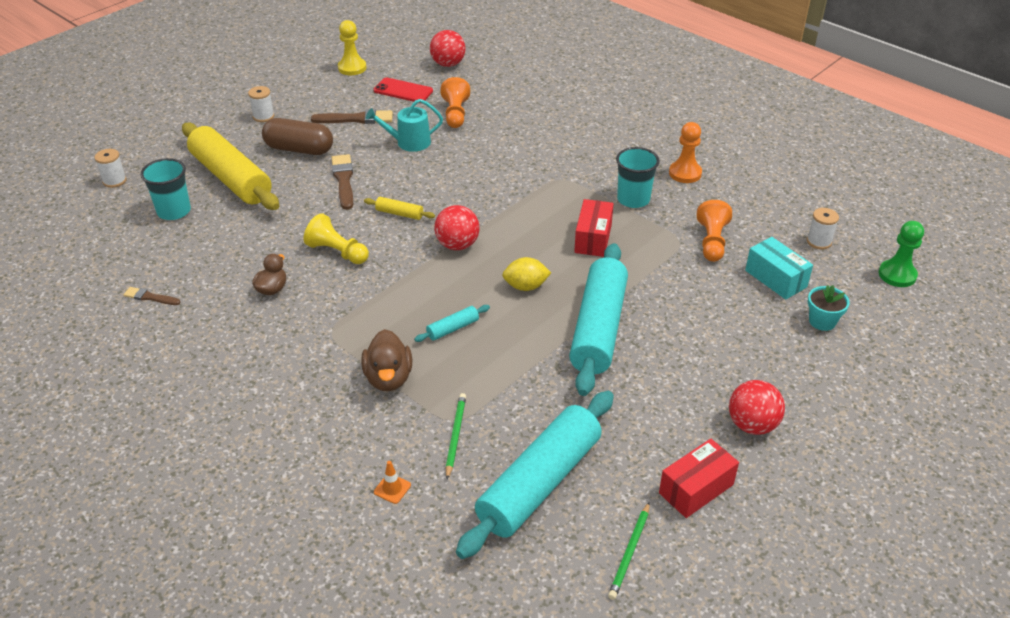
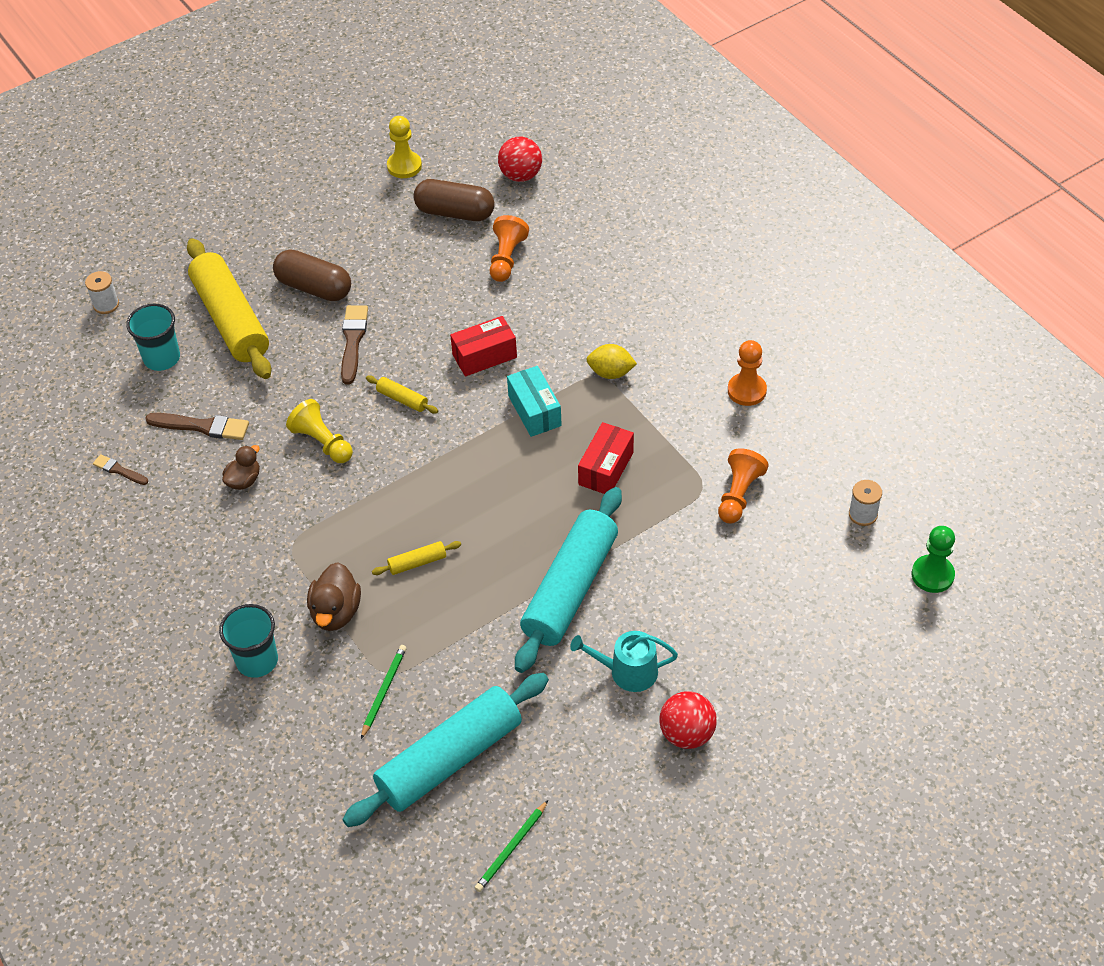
camera: 15 degrees right, 10 degrees up
white spool [248,86,274,122] -> none
brown brush [311,109,393,124] -> brown brush moved to [145,413,249,440]
turquoise watering can [366,99,443,152] -> turquoise watering can moved to [570,631,678,692]
red phone [373,77,433,103] -> brown capsule [413,179,495,221]
orange traffic cone [374,461,411,504] -> none
turquoise rolling pin [414,305,490,342] -> yellow rolling pin [372,541,461,575]
red ball [434,205,480,250] -> none
yellow lemon [502,257,551,291] -> yellow lemon moved to [586,344,637,379]
turquoise cup [616,147,660,208] -> turquoise cup moved to [219,604,278,678]
red box [659,438,739,518] -> red box moved to [450,316,517,376]
turquoise box [745,237,813,300] -> turquoise box moved to [507,366,562,437]
turquoise flower pot [808,285,850,331] -> none

